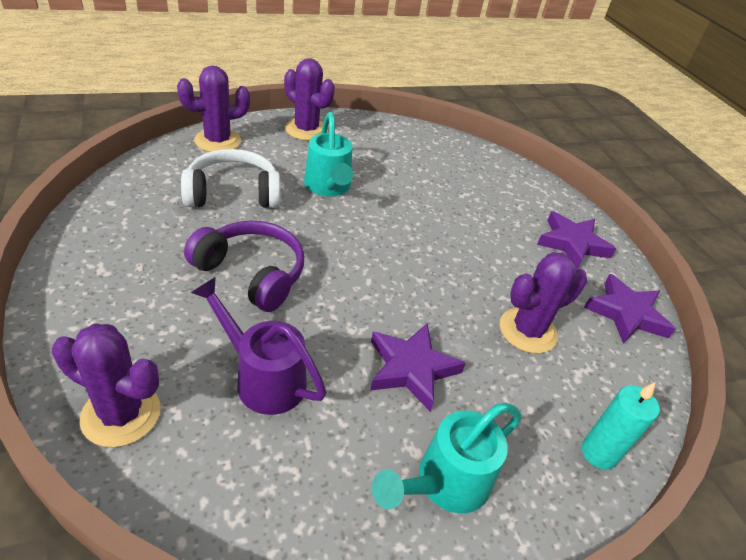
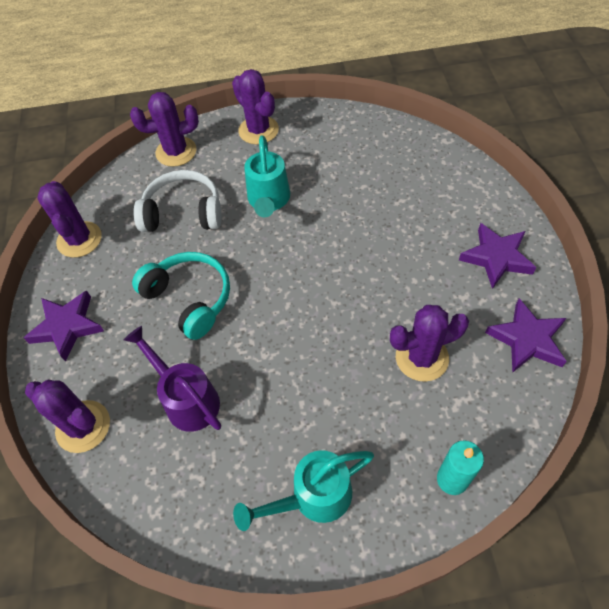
camera: 20 degrees right, 15 degrees up
purple headphones [184,221,304,312] -> turquoise headphones [132,252,230,340]
purple star [370,323,466,412] -> purple star moved to [24,291,104,362]
none -> purple cactus [37,181,102,257]

